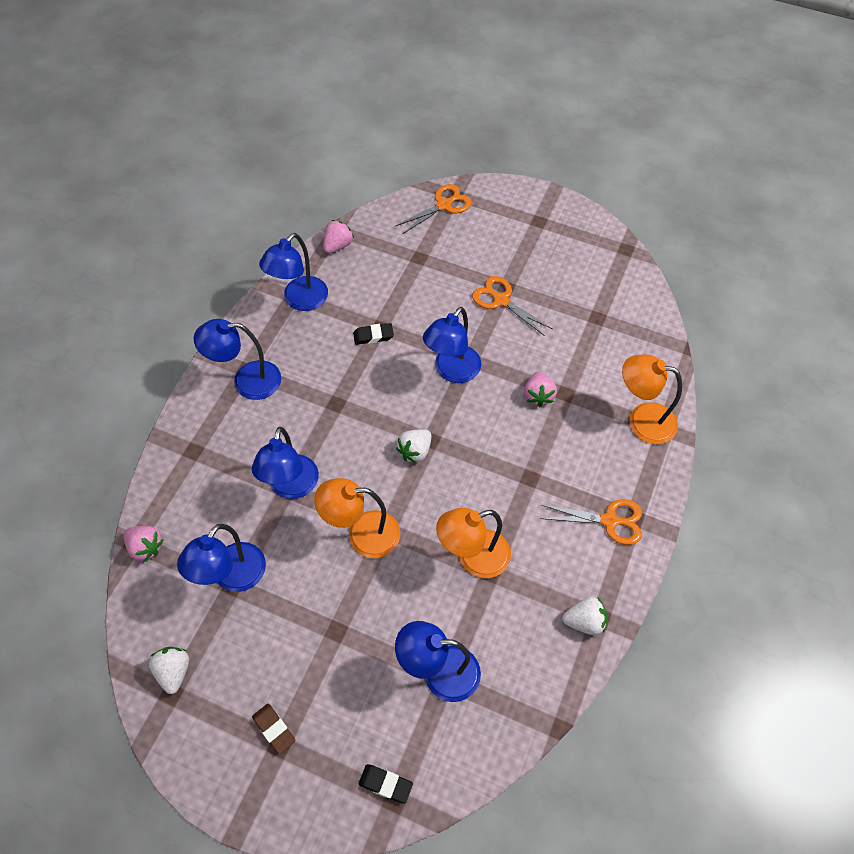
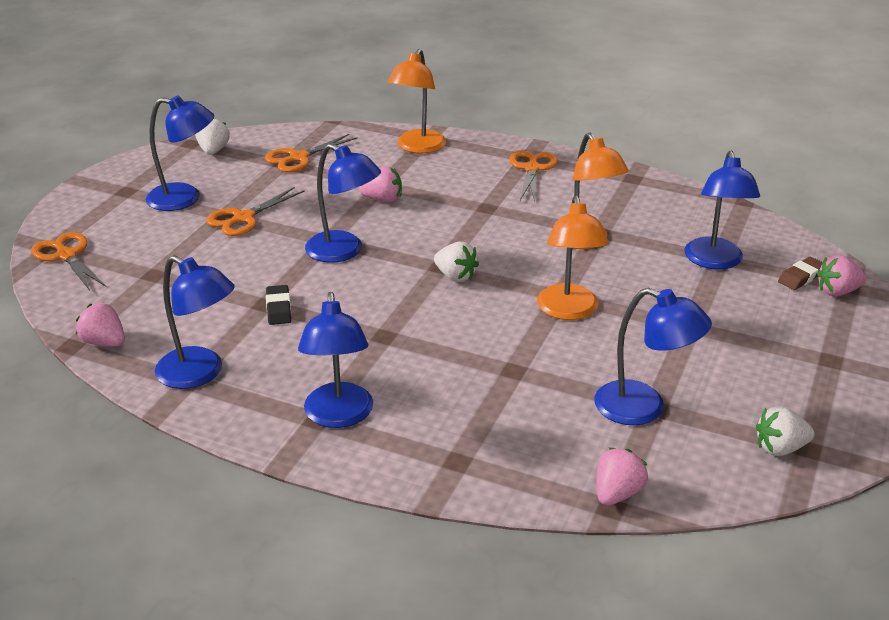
camera: 90 degrees left, 25 degrees down
blue lamp [252,427,319,499] -> blue lamp moved to [146,95,214,211]
brown eraser [252,704,295,754] -> brown eraser moved to [778,257,823,290]
black eraser [359,764,413,804] -> pink strawberry [817,255,866,296]
white strawberry [562,597,607,635] -> white strawberry moved to [195,119,230,155]
none -> orange scissors [265,134,358,172]

